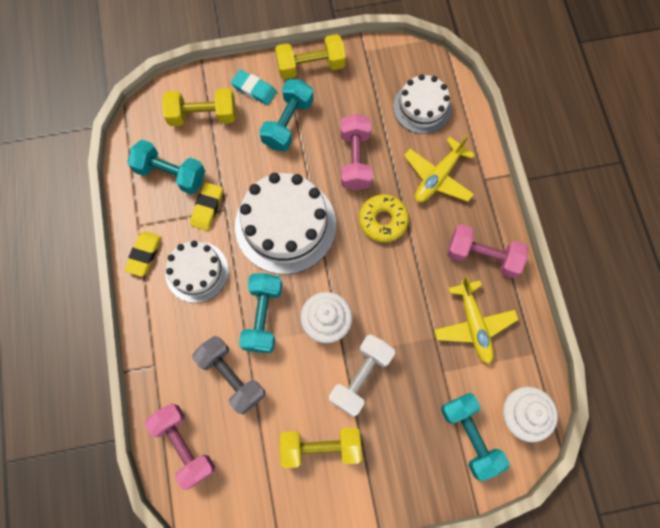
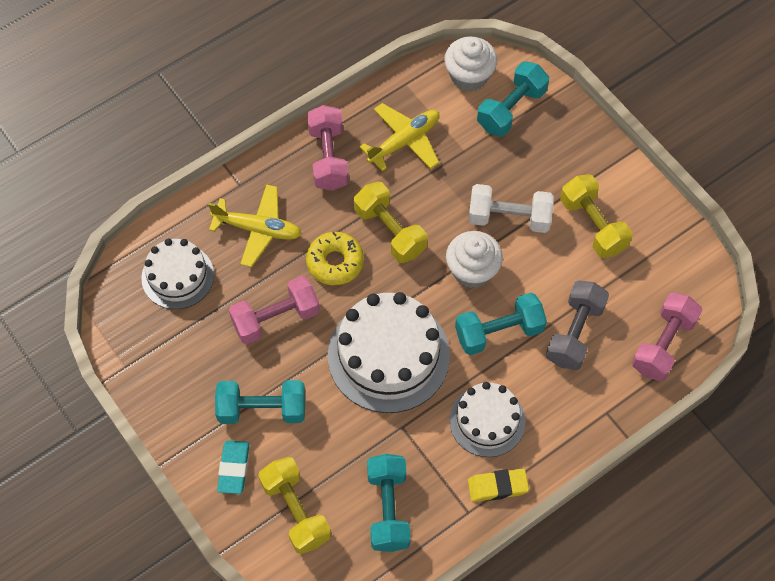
camera: 115 degrees left, 10 degrees down
yellow eraser [190,182,223,231] -> none
yellow dumbbell [275,34,346,79] -> yellow dumbbell moved to [354,182,427,263]

